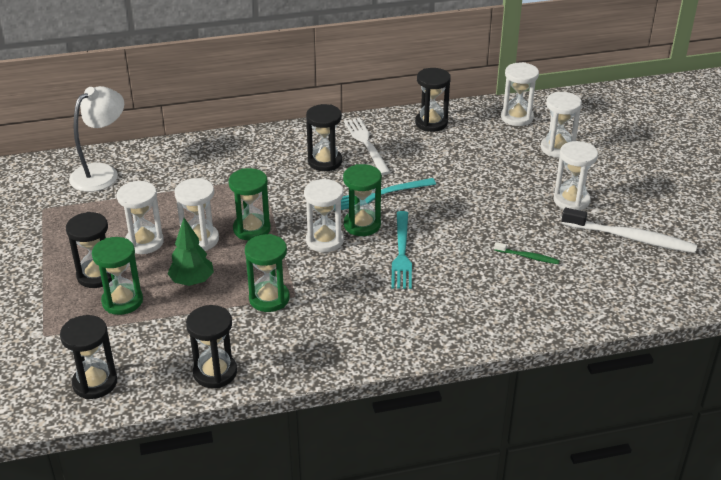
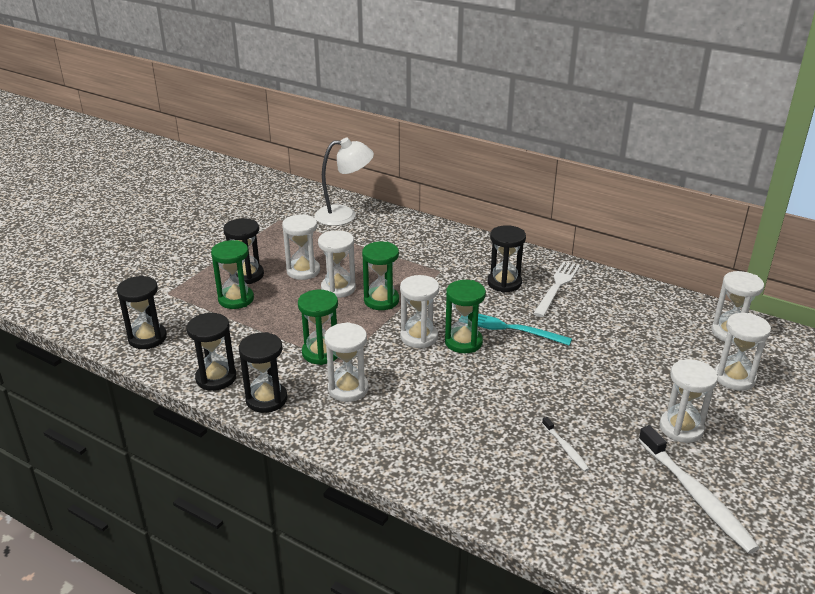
camera: 45 degrees right, 5 degrees down
green tree [168,218,214,286] -> none
turquoise fork [391,211,412,289] -> none
black hourglass [415,68,451,132] -> black hourglass moved to [239,332,288,413]
green toothbrush [494,242,560,264] -> white toothbrush [542,417,589,472]
none -> white hourglass [324,322,369,402]

